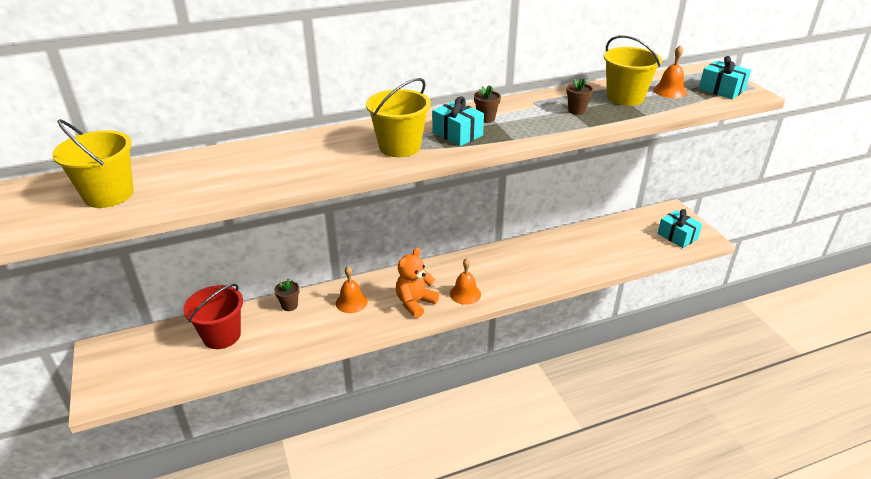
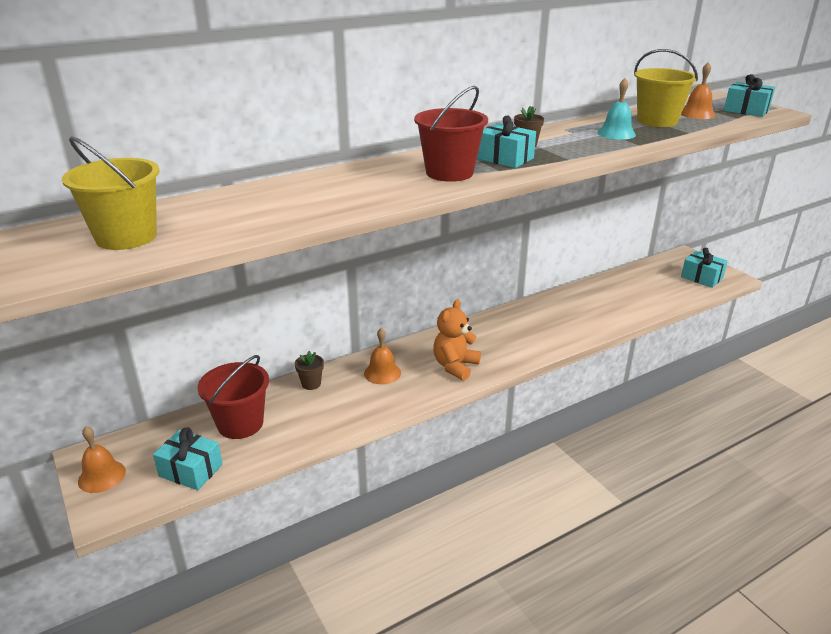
camera: 10 degrees left, 5 degrees down
yellow bucket [366,78,431,157] -> red bucket [414,86,488,182]
orange bell [450,258,481,305] -> orange bell moved to [78,426,126,493]
brown flower pot [566,78,593,115] -> turquoise bell [598,78,636,140]
none -> turquoise gift [153,427,223,490]

